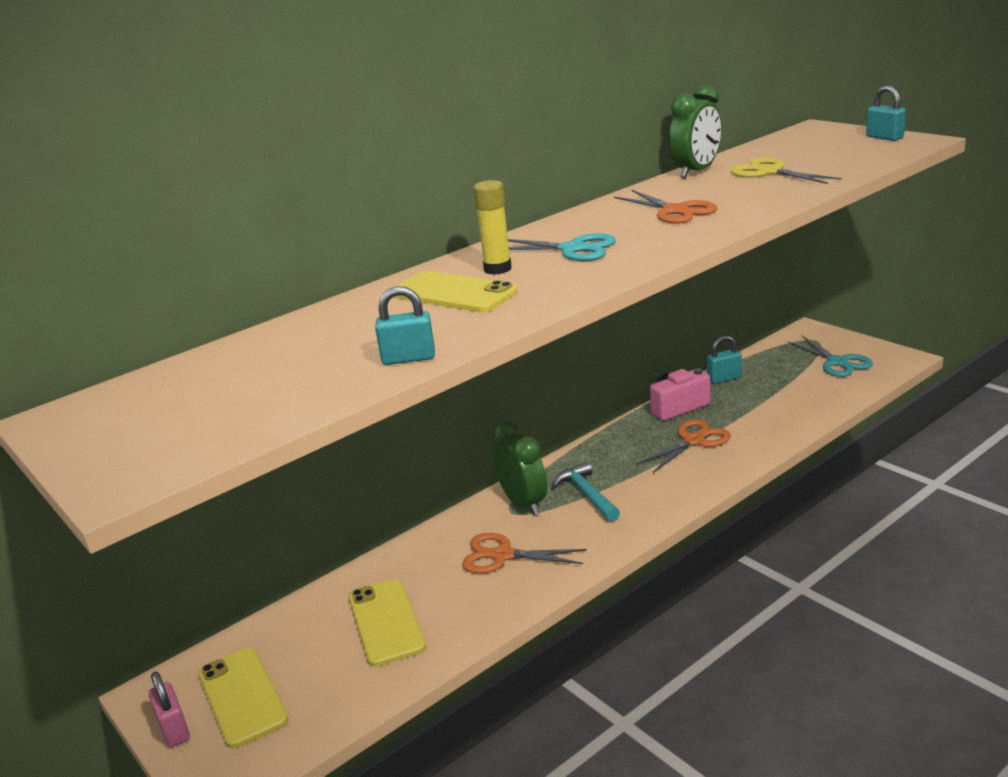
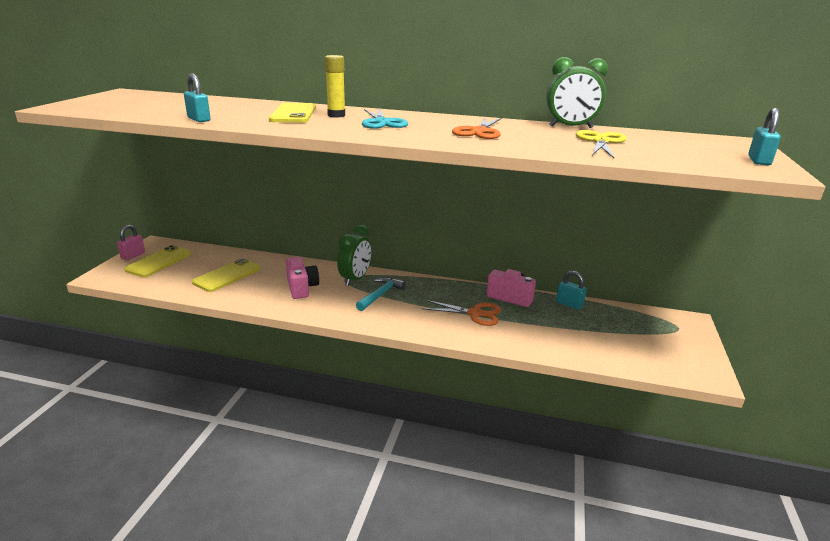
camera: 50 degrees right, 0 degrees up
orange scissors [462,533,587,574] -> pink camera [286,257,319,299]
turquoise scissors [787,336,873,377] -> none

